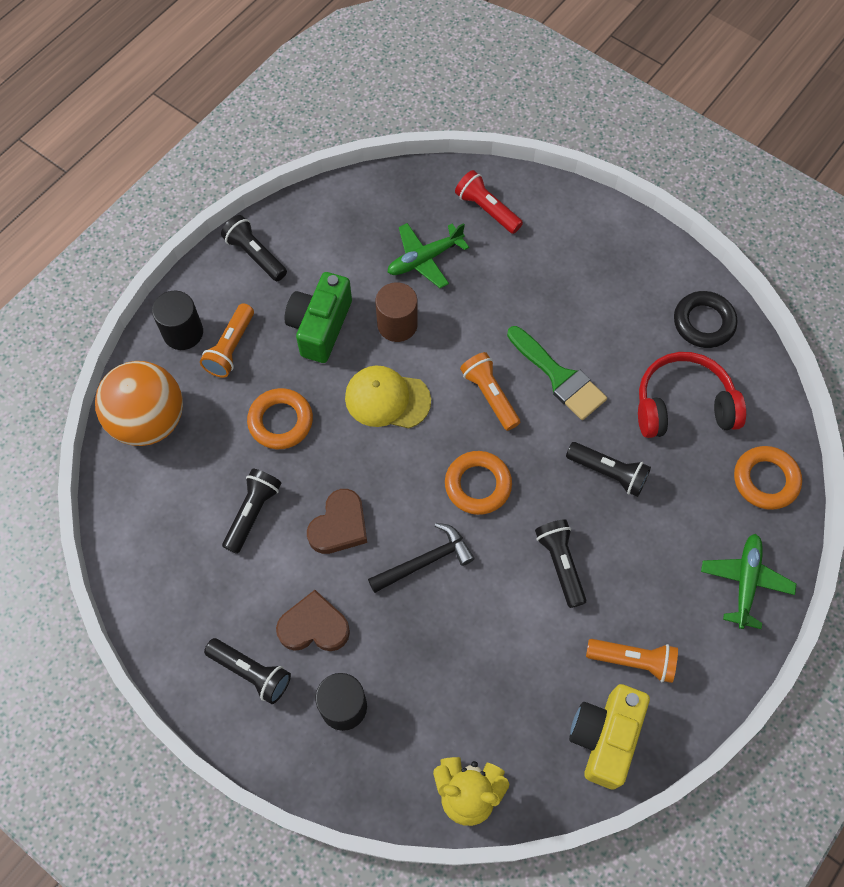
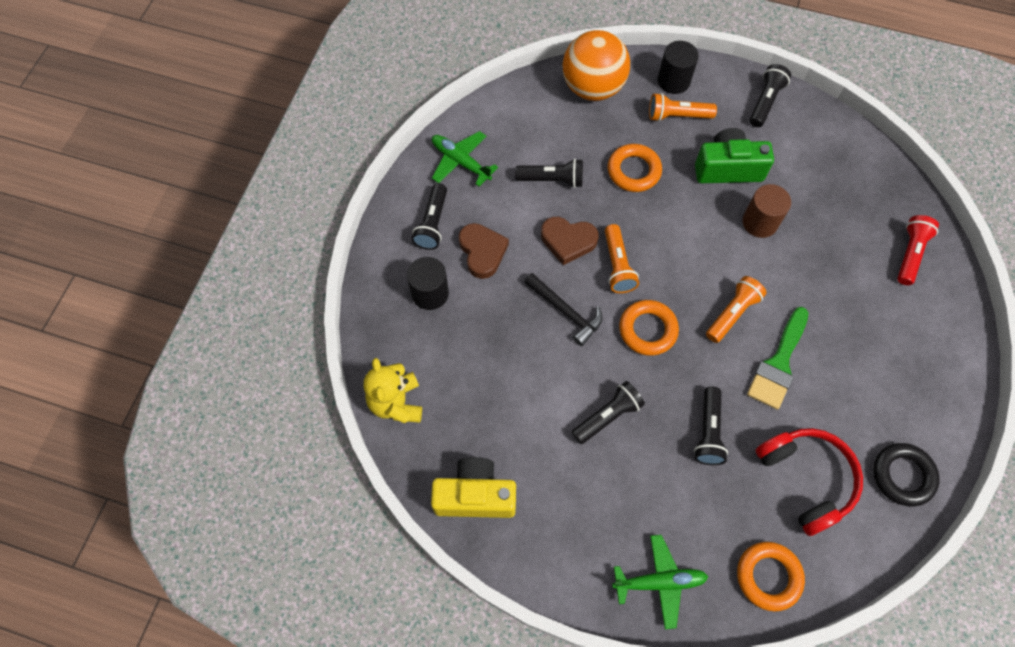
camera: 70 degrees right, 0 degrees up
yellow cap [345,366,431,428] -> none
green plane [387,223,469,288] -> green plane moved to [432,131,498,186]
orange flashlight [586,639,678,683] -> orange flashlight moved to [605,224,639,293]

